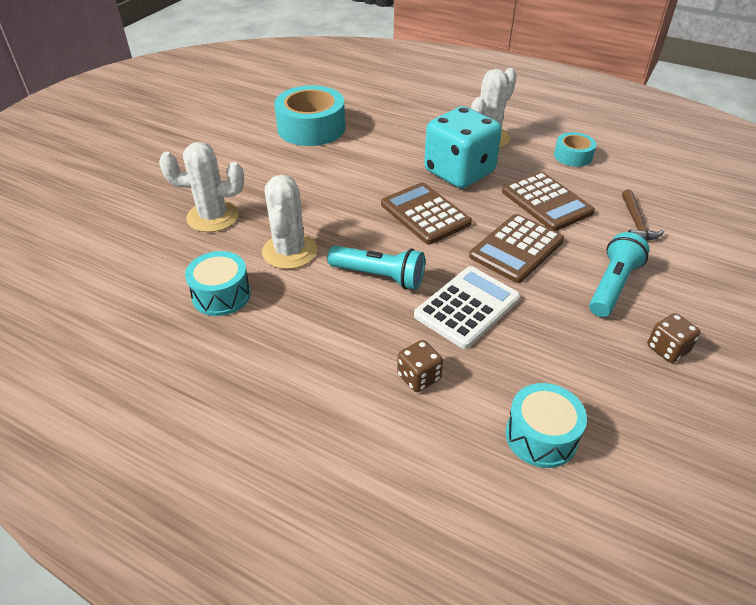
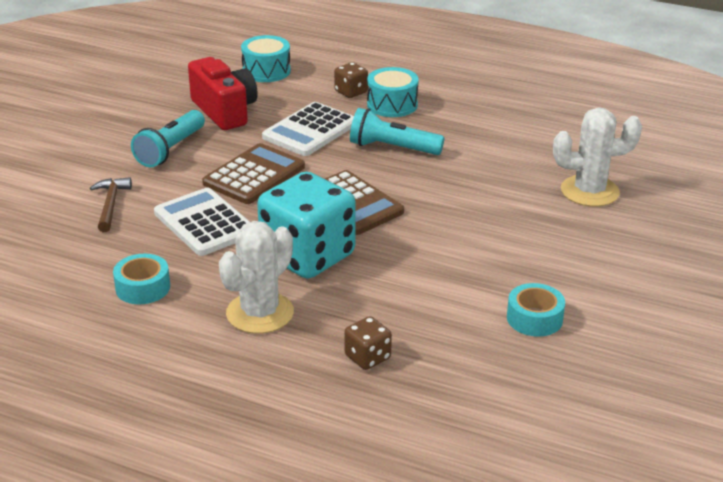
camera: 175 degrees right, 10 degrees down
turquoise drum [185,251,251,316] -> turquoise drum moved to [367,67,419,117]
white cactus [262,175,317,269] -> none
turquoise tape [274,85,345,146] -> turquoise tape [507,283,565,337], size x0.53
brown calculator [502,172,595,231] -> white calculator [154,188,250,256]
brown dice [647,313,700,363] -> brown dice moved to [344,316,392,370]
none -> red camera [188,57,258,130]

